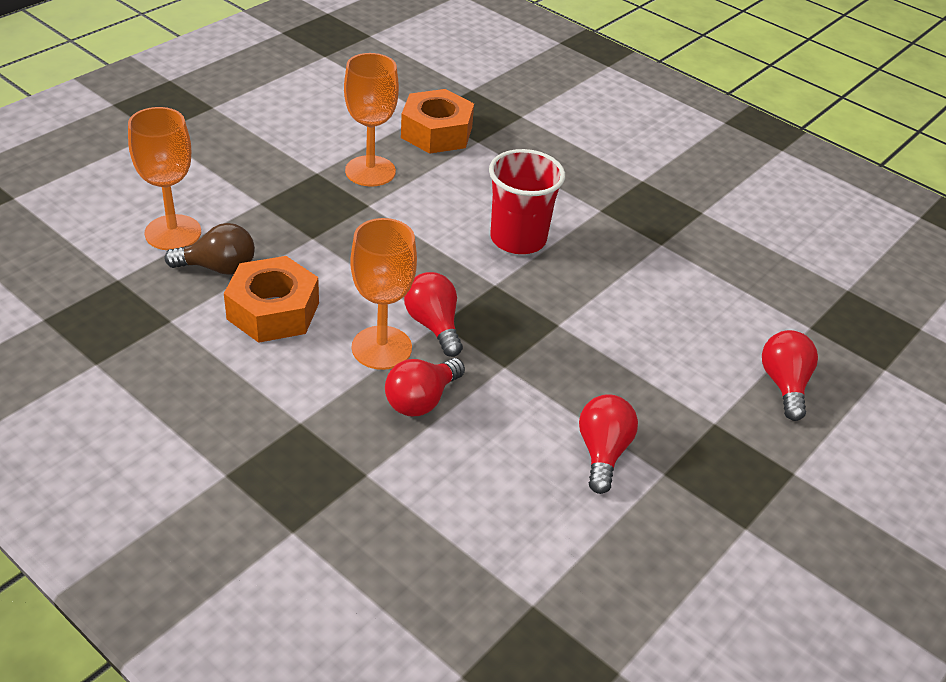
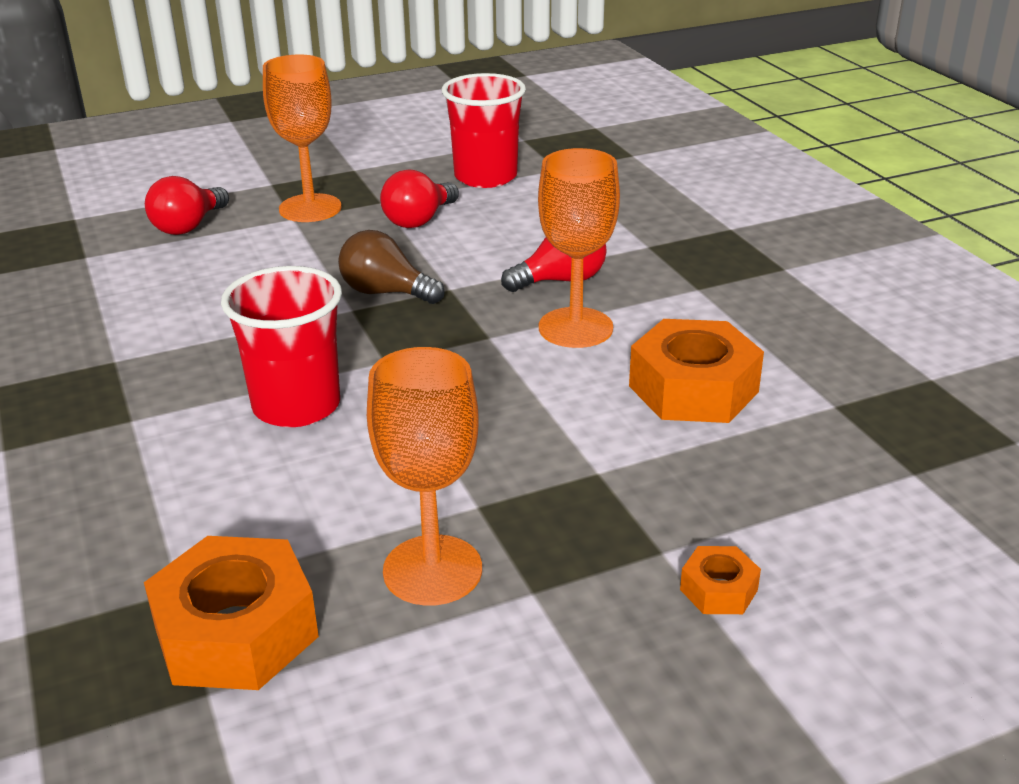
camera: 150 degrees left, 10 degrees down
orange goblet [128,107,201,250] -> orange goblet moved to [263,55,342,222]
brown light bulb [165,223,255,275] -> brown light bulb moved to [338,230,445,304]
red light bulb [404,272,463,357] -> none
none -> red cup [441,73,526,188]
none -> orange nut [680,546,761,614]

